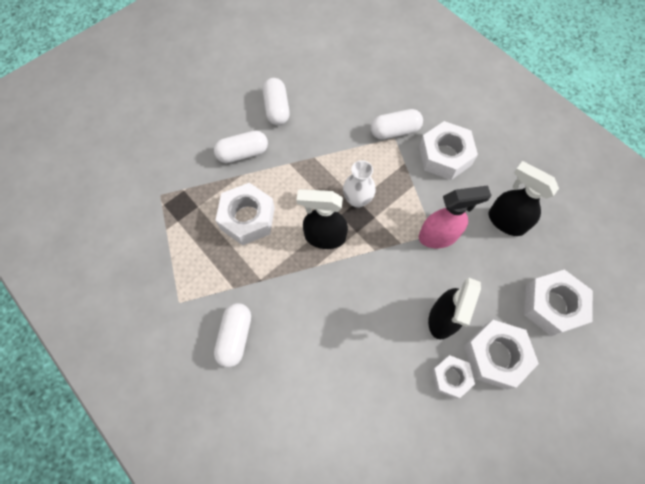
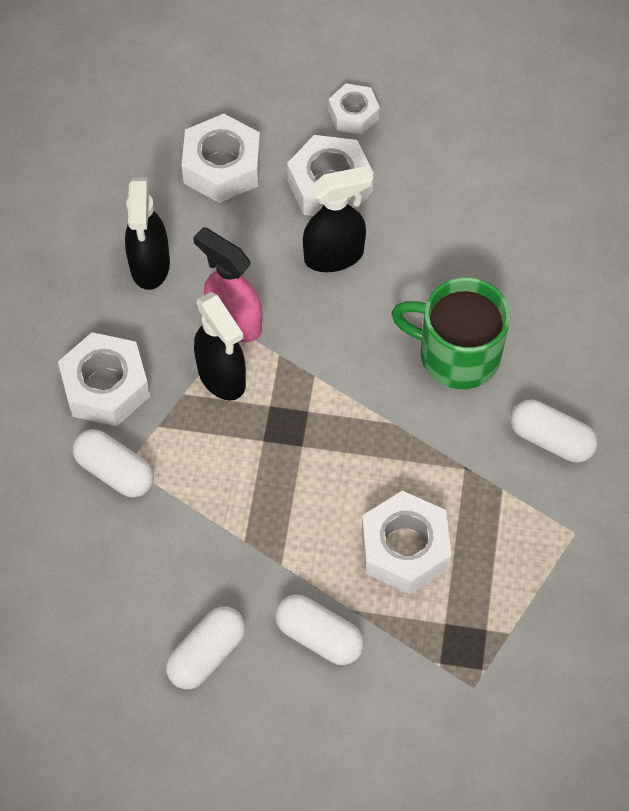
camera: 130 degrees left, 5 degrees down
white capsule [214,303,251,368] -> white capsule turned 60 degrees clockwise [511,400,597,462]
black spray bottle [296,189,348,249] -> black spray bottle moved to [194,292,246,400]
white vase [343,160,376,208] -> none
white nut [431,355,475,399] -> white nut moved to [328,83,380,135]
none -> green mug [391,277,510,389]

